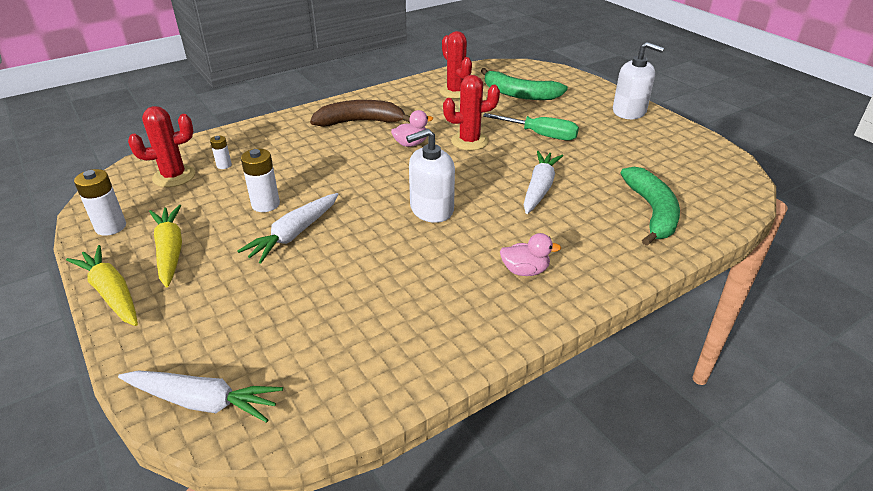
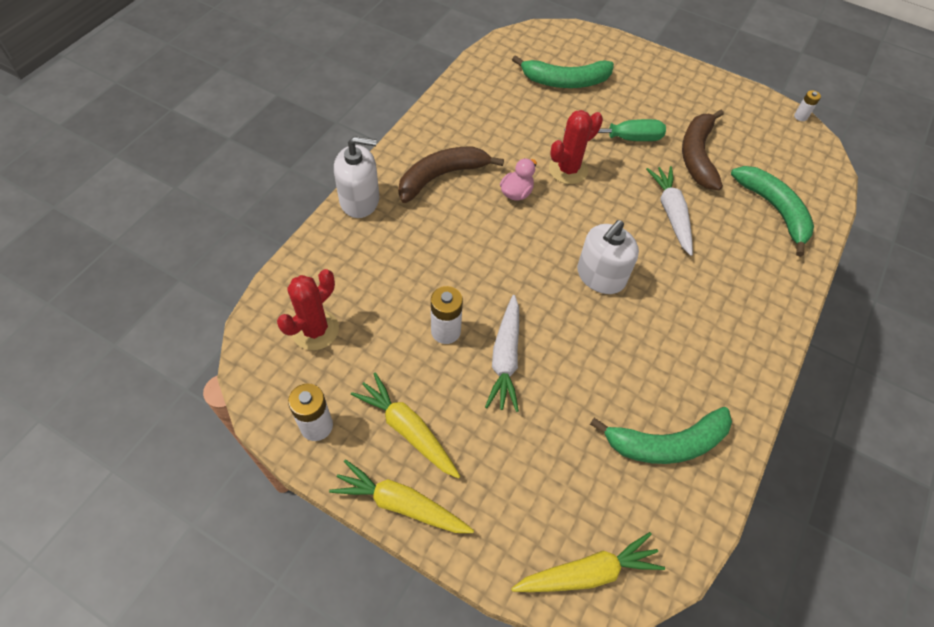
camera: 30 degrees left, 20 degrees up
white carrot [118,371,283,423] -> yellow carrot [511,532,665,592]
white battery [210,136,232,169] -> white battery moved to [794,90,821,121]
red cactus [439,31,472,99] -> none
pink duck [500,233,562,276] -> none
white soap dispenser [613,42,665,119] -> white soap dispenser moved to [334,136,379,218]
none -> green banana [590,407,732,464]
none -> brown banana [682,110,724,190]

